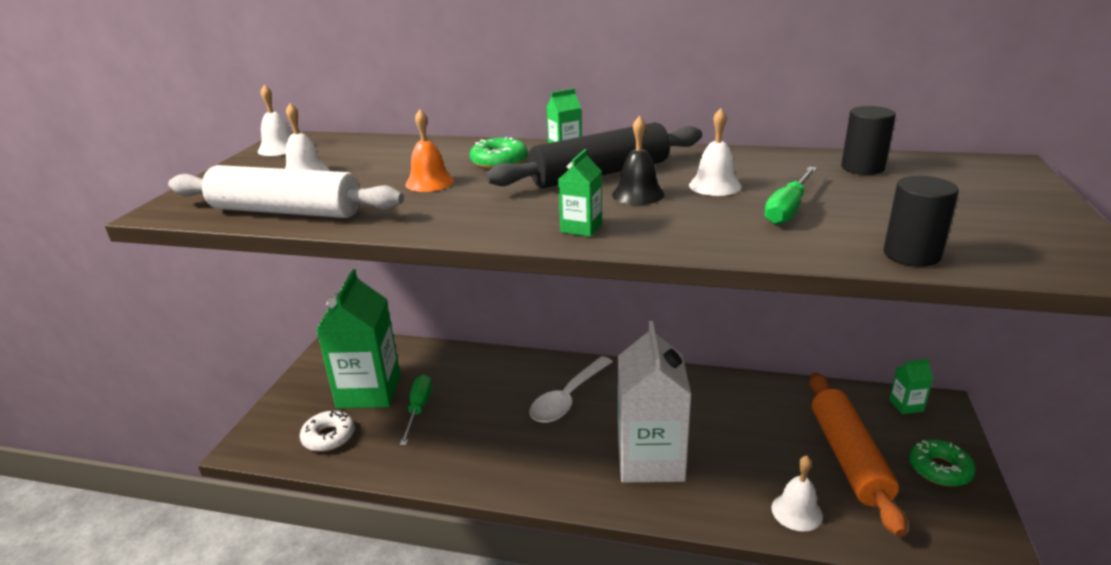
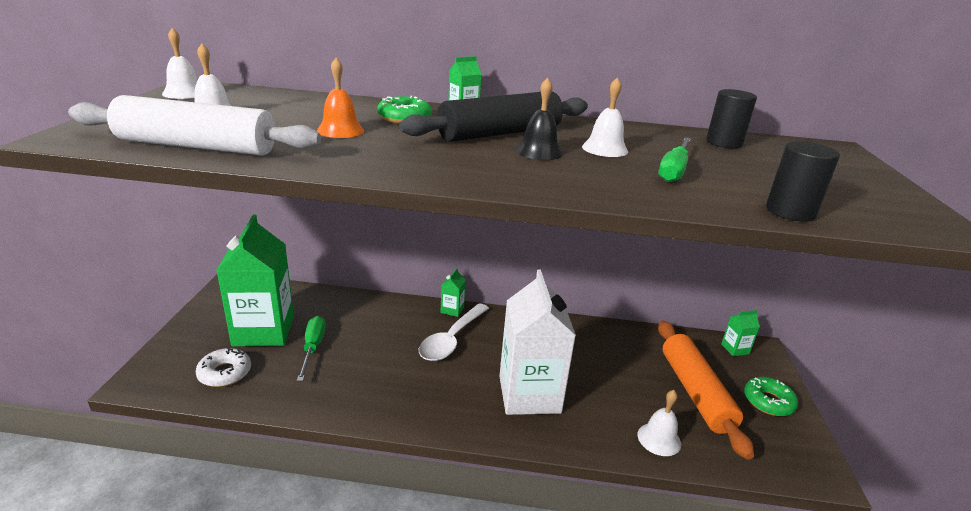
camera: 10 degrees left, 0 degrees up
green carton [558,149,602,237] -> green carton moved to [441,268,466,317]

